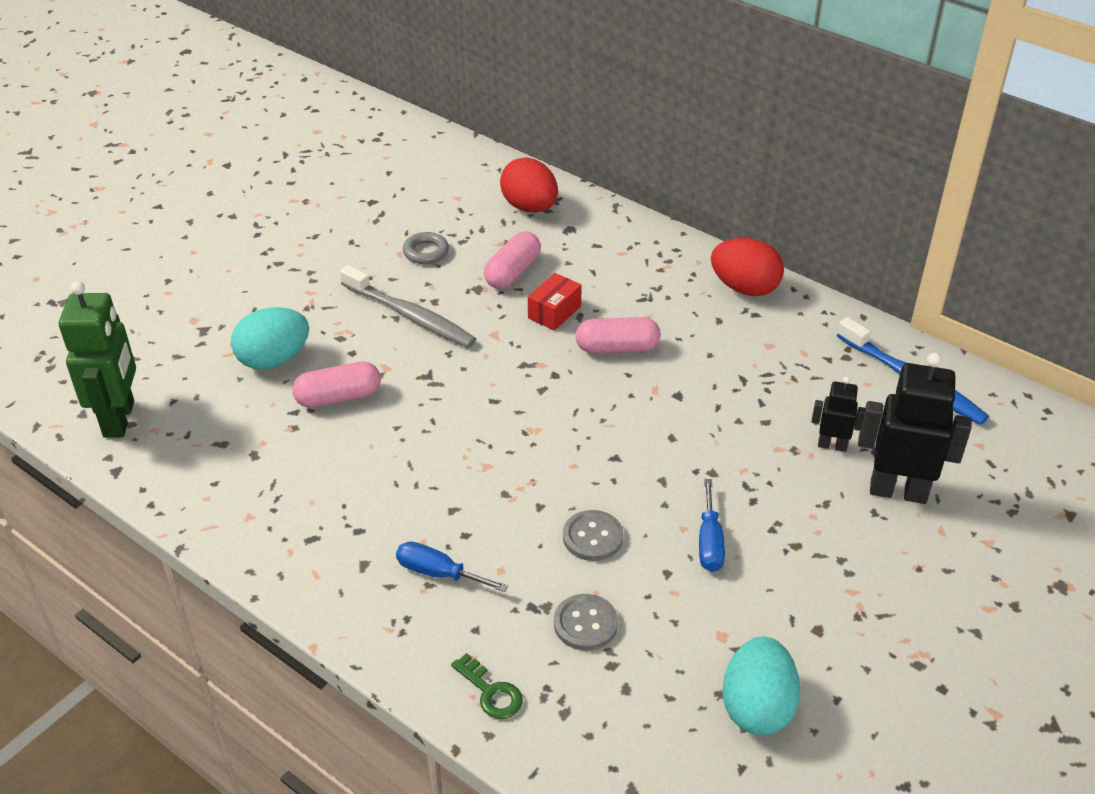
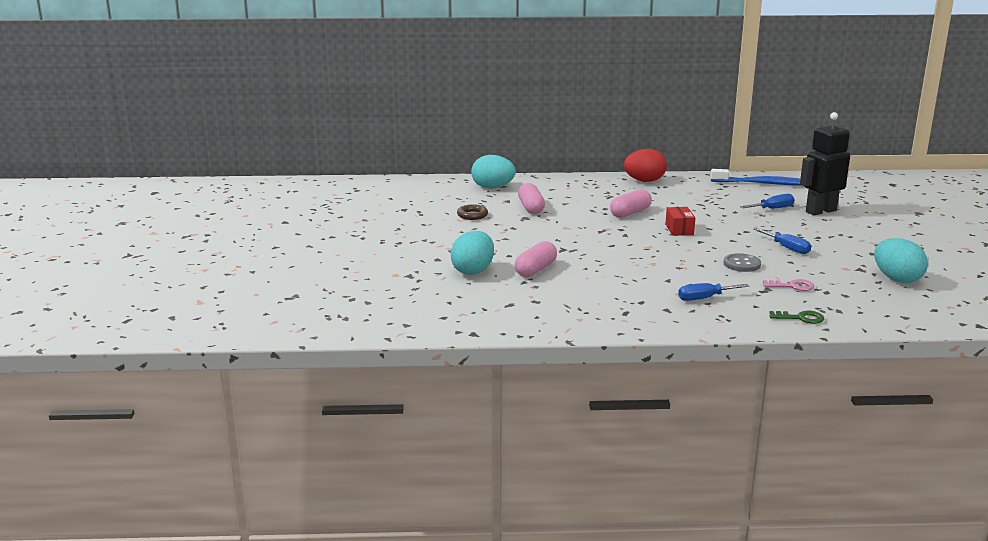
camera: 40 degrees left, 20 degrees down
green robot [59,281,136,438] -> none
grey toothbrush [340,265,476,348] -> none
grey ring [403,232,449,264] -> brown ring [457,204,488,220]
red egg [500,157,558,213] -> turquoise egg [471,155,516,188]
red box [528,273,582,331] -> red box moved to [665,207,695,236]
grey button [554,594,618,651] -> pink key [763,279,814,291]
black robot [811,377,865,452] -> blue screwdriver [740,194,795,209]

